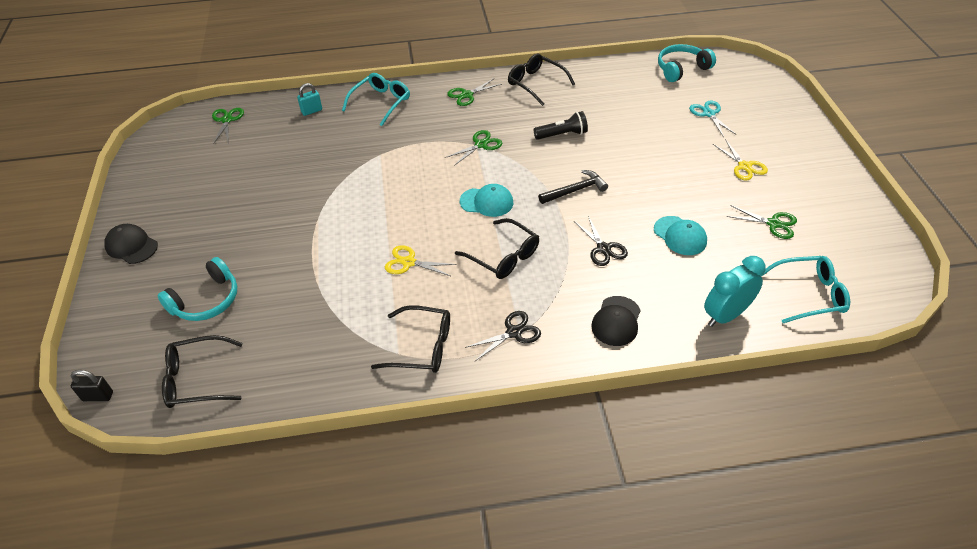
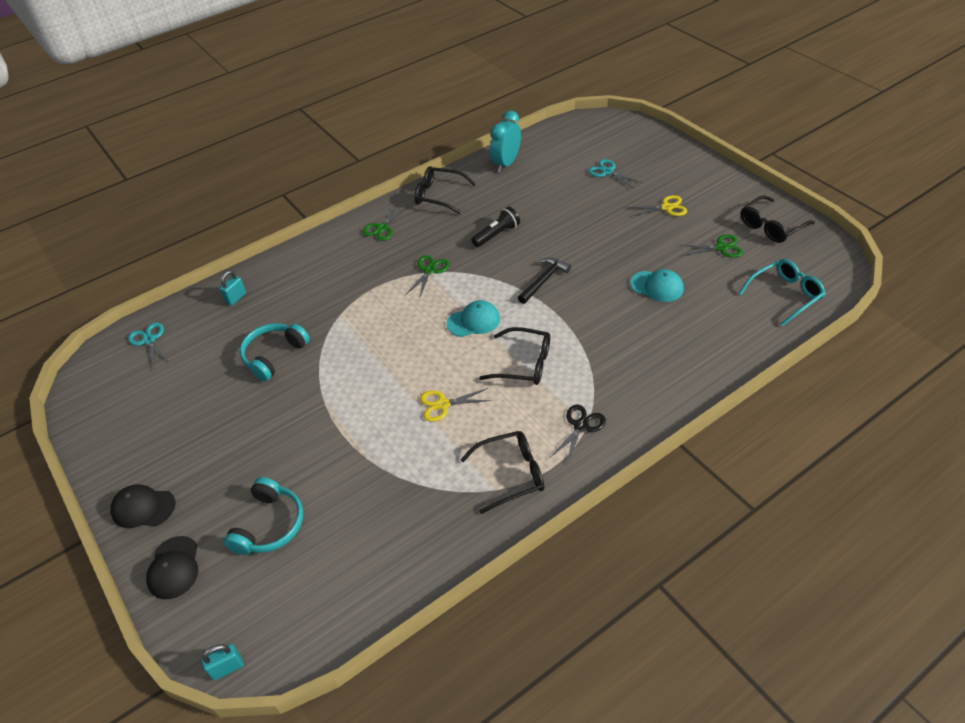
camera: 25 degrees left, 0 degrees up
black padlock [70,370,113,401] -> turquoise padlock [201,644,243,681]
black glasses [162,335,243,408] -> black glasses moved to [741,195,815,243]
green scissors [212,108,244,144] -> turquoise scissors [128,322,170,368]
turquoise glasses [342,73,410,126] -> none
black scissors [574,216,628,266] -> none
black cap [591,296,641,346] -> black cap moved to [146,536,198,599]
turquoise headphones [658,44,716,82] -> turquoise headphones moved to [240,323,310,381]
turquoise clock [704,256,766,327] -> turquoise clock moved to [490,111,521,172]
yellow scissors [713,139,768,180] -> yellow scissors turned 45 degrees counterclockwise [629,195,687,217]

